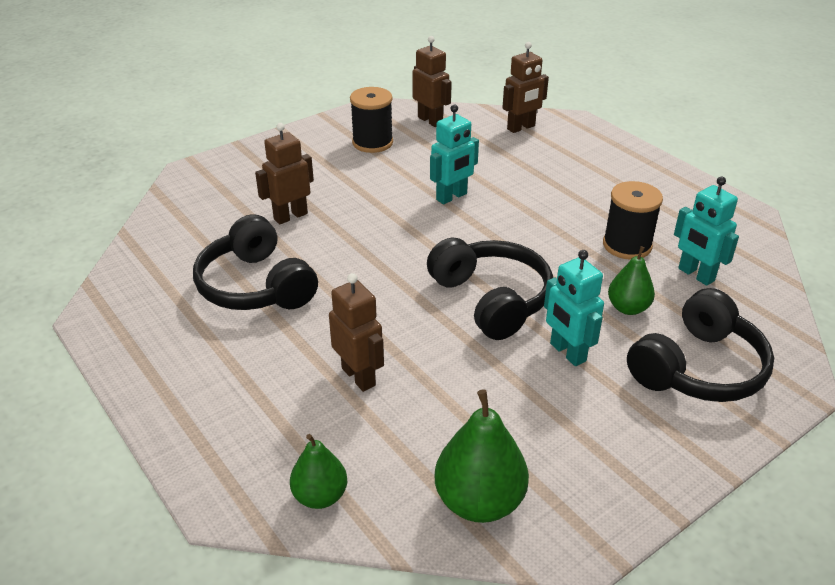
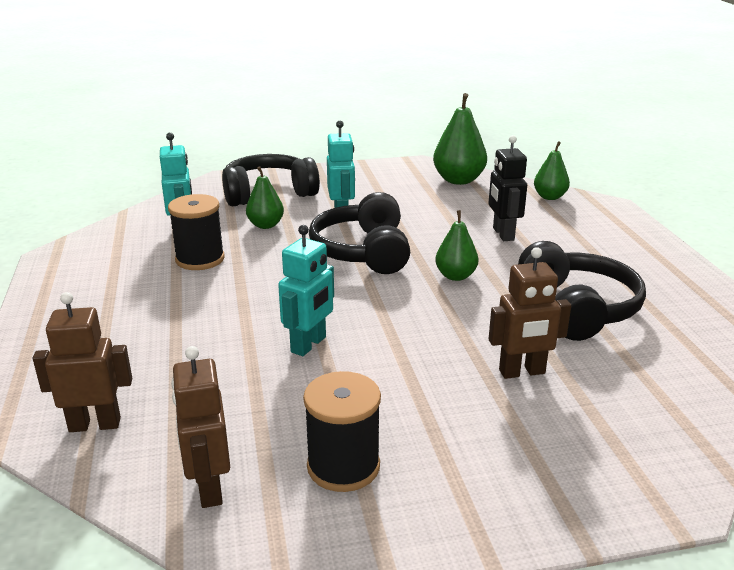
camera: 155 degrees left, 10 degrees down
brown robot [329,273,384,392] -> black robot [489,135,527,241]
turquoise robot [430,105,479,204] -> turquoise robot turned 135 degrees clockwise [278,225,334,356]
none -> green pear [435,210,478,281]

